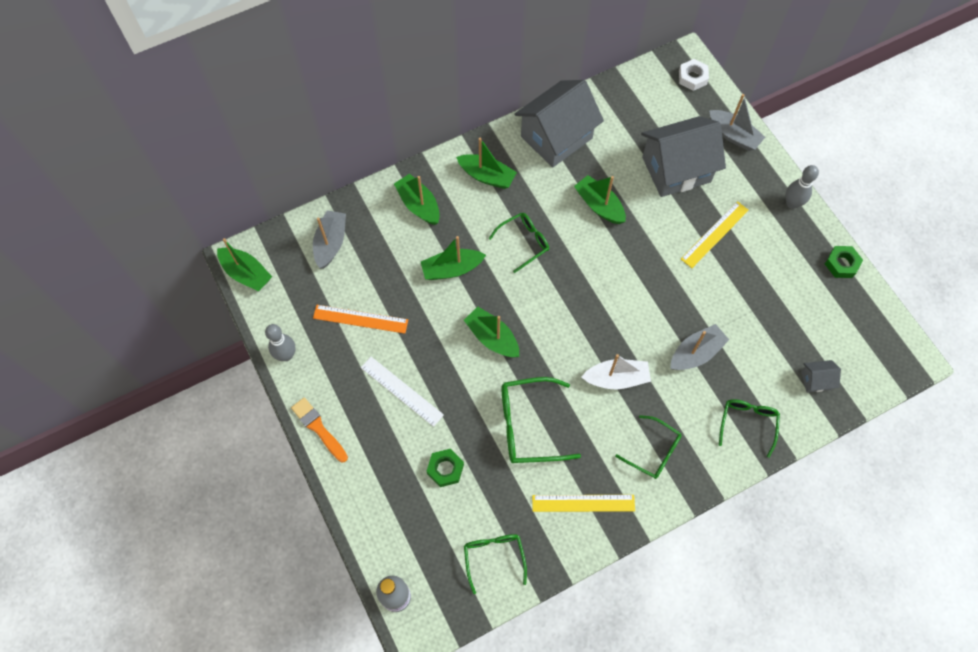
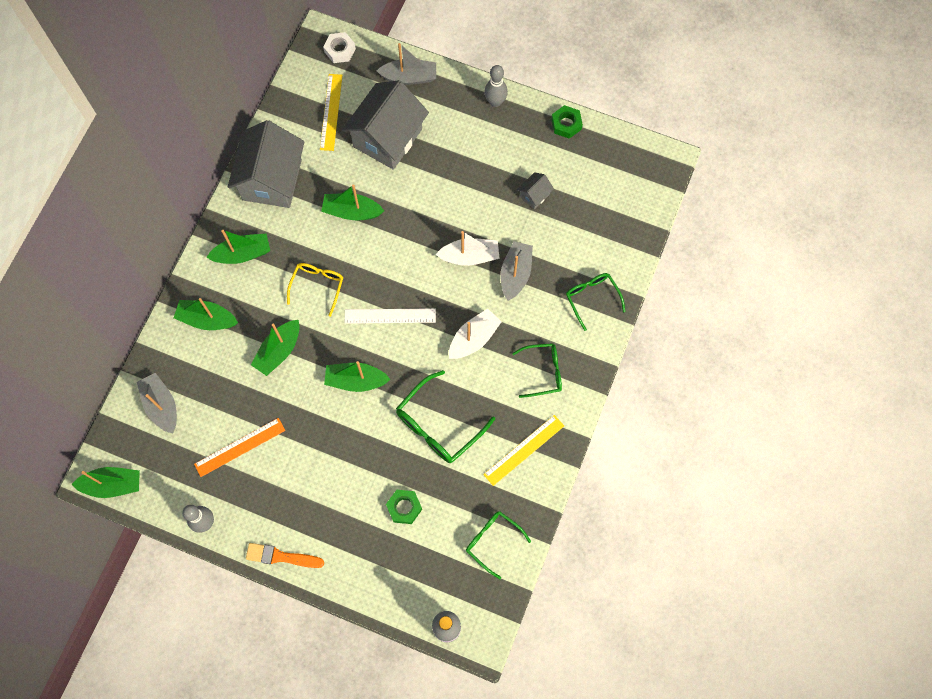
camera: 40 degrees left, 5 degrees up
white ruler [361,357,444,427] -> white ruler moved to [345,308,436,324]
green glasses [488,213,549,273] -> yellow glasses [287,263,343,317]
yellow ruler [681,201,749,268] -> yellow ruler moved to [320,74,343,151]
grey house [801,360,841,393] -> grey house moved to [517,172,554,209]
none -> white boat [436,231,500,266]

